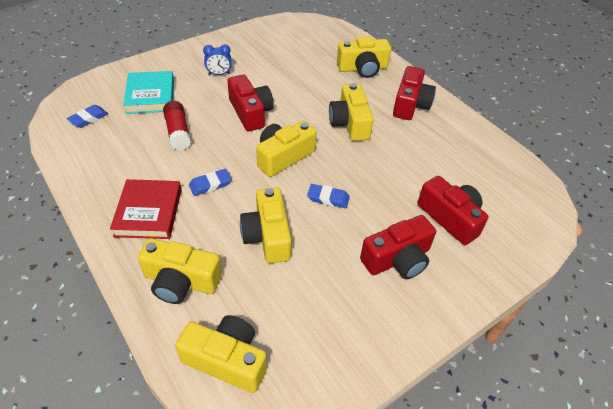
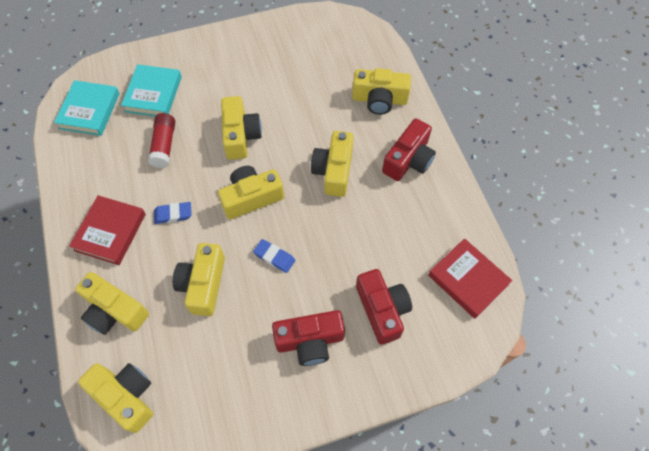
camera: 20 degrees right, 15 degrees up
blue eraser [67,105,108,128] -> turquoise book [54,80,120,136]
blue clock [203,44,232,75] -> none
red camera [227,75,274,131] -> yellow camera [221,96,262,160]
none -> red book [428,238,512,319]

